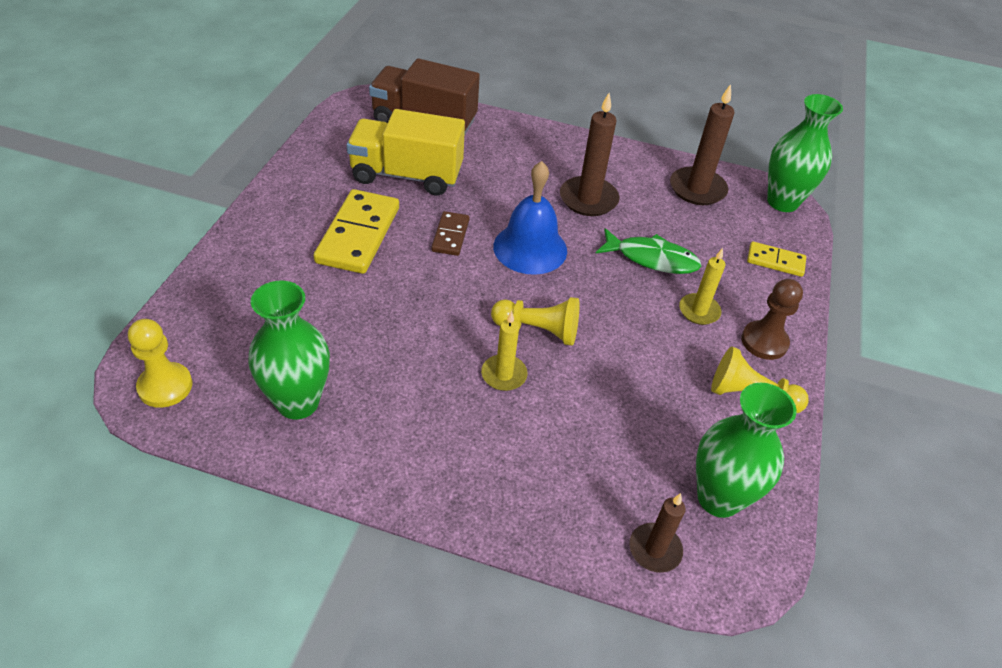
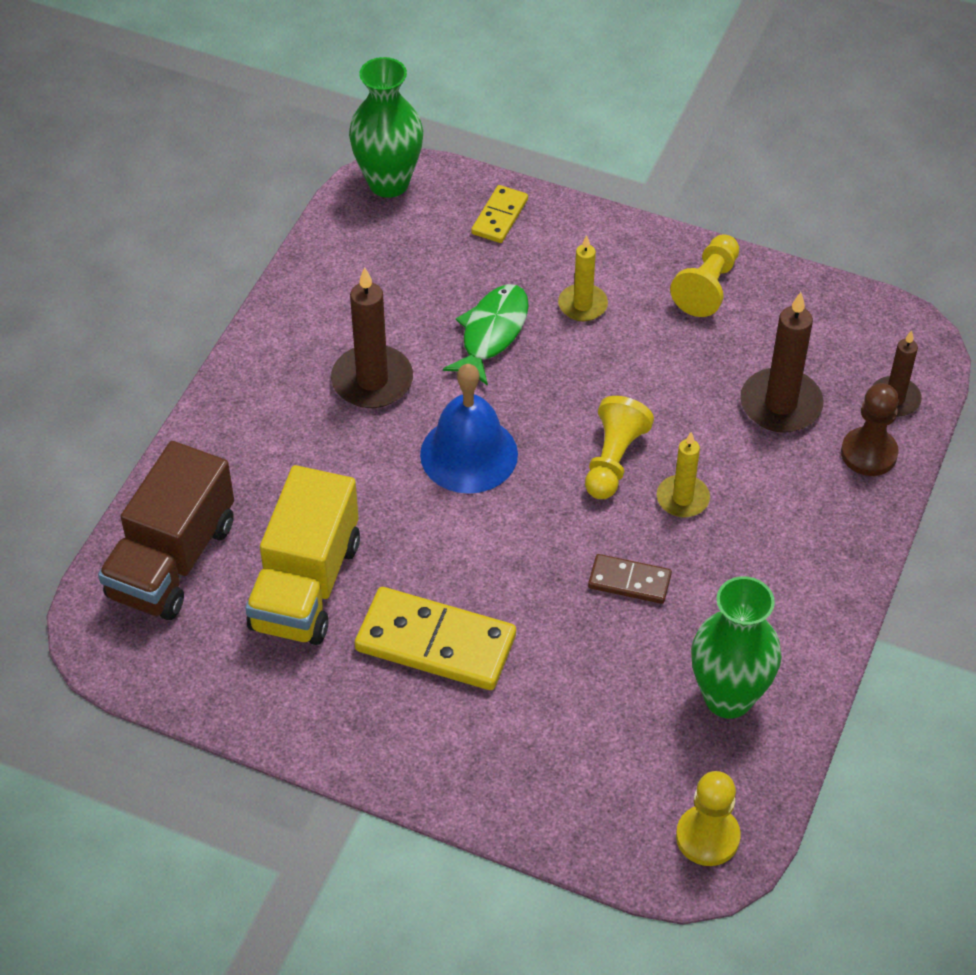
camera: 80 degrees left, 5 degrees up
brown domino [431,211,470,256] -> brown domino moved to [588,554,672,604]
brown candle [670,84,735,205] -> brown candle moved to [740,292,824,433]
green vase [696,383,797,518] -> none
brown pawn [741,279,803,360] -> brown pawn moved to [841,383,899,476]

